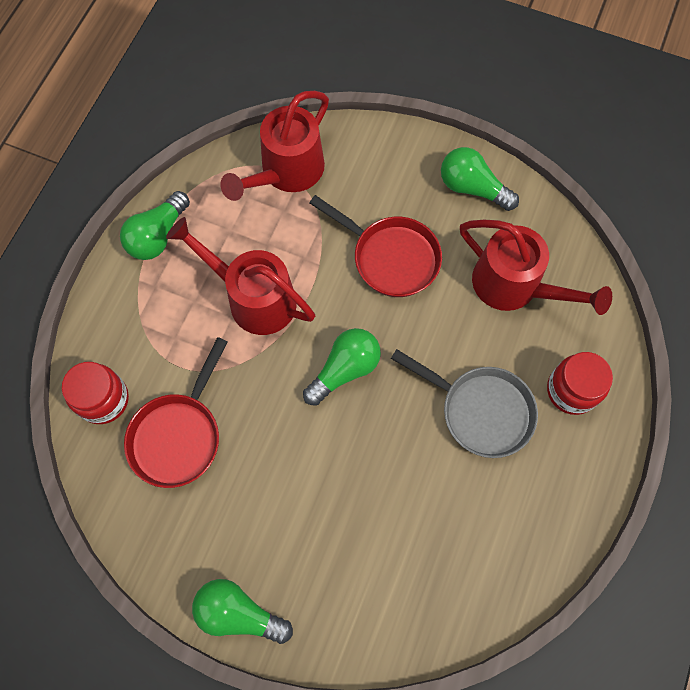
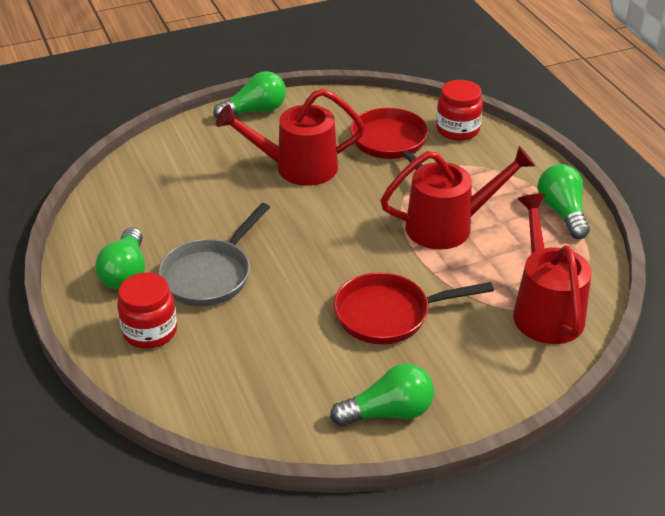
camera: 135 degrees right, 30 degrees down
green light bulb [303,328,381,406] -> green light bulb moved to [95,227,145,290]
grey pan [391,349,538,458] -> grey pan turned 45 degrees counterclockwise [158,203,270,306]
red watering can [460,220,612,315] -> red watering can moved to [216,89,365,186]

